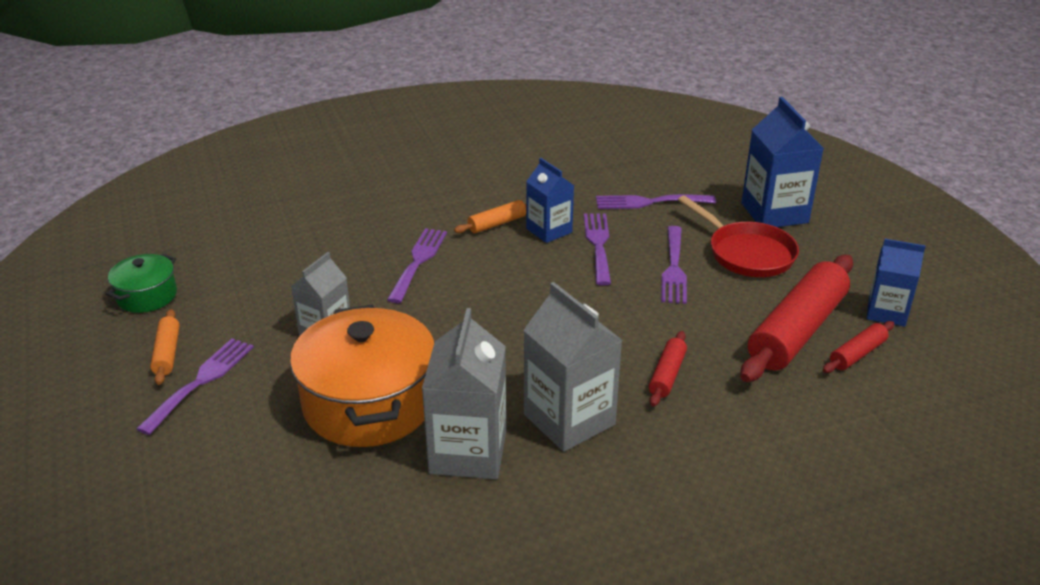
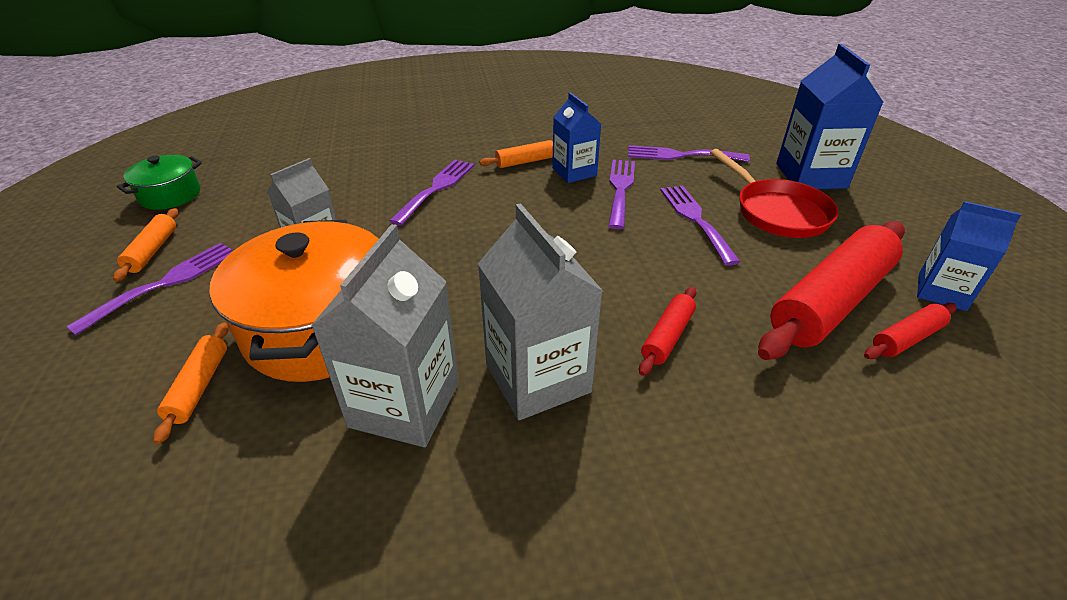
camera: 10 degrees right, 5 degrees up
purple fork [661,226,687,304] -> purple fork turned 150 degrees clockwise [660,185,740,266]
none -> orange rolling pin [153,322,228,444]

